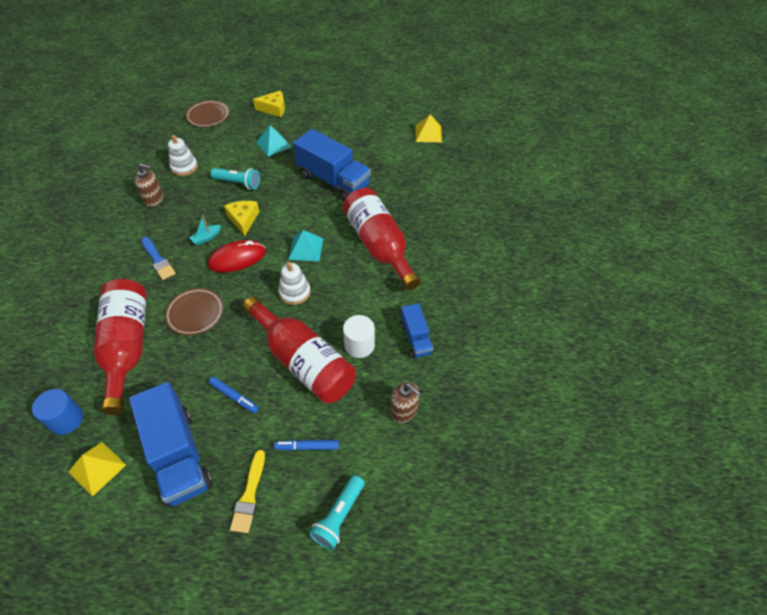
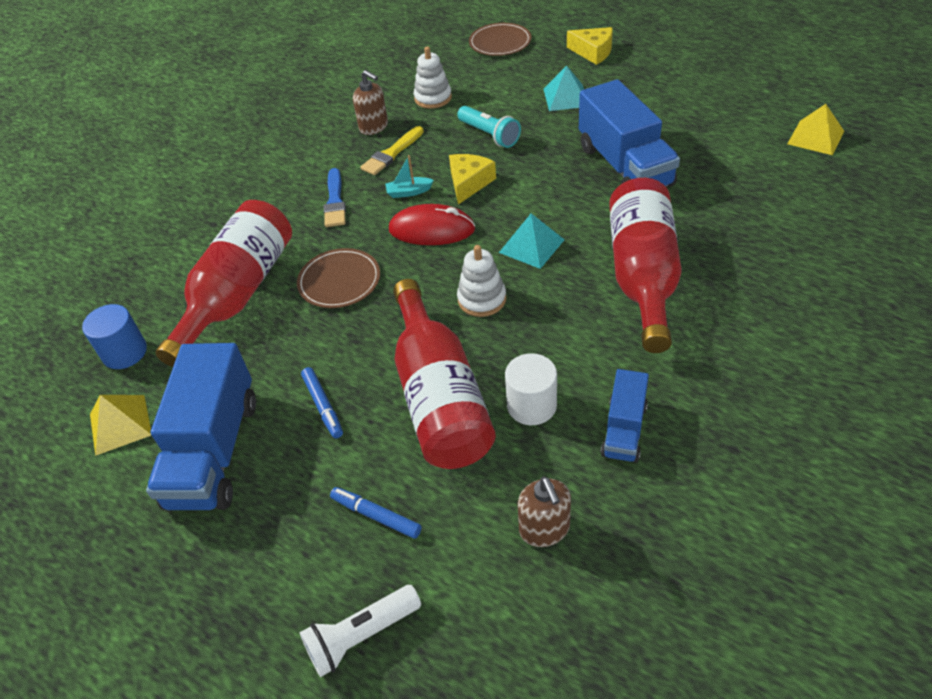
camera: 35 degrees right, 5 degrees down
yellow brush [230,450,265,533] -> yellow brush moved to [360,126,424,175]
turquoise flashlight [309,475,365,550] -> white flashlight [300,585,421,677]

